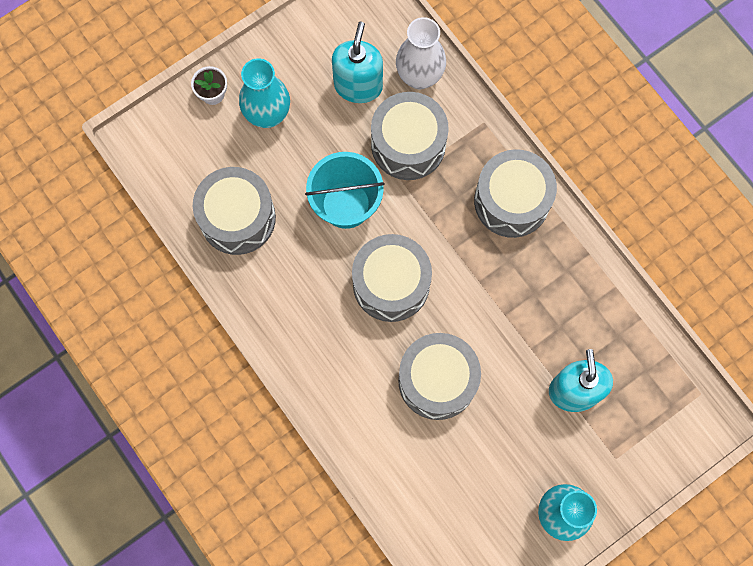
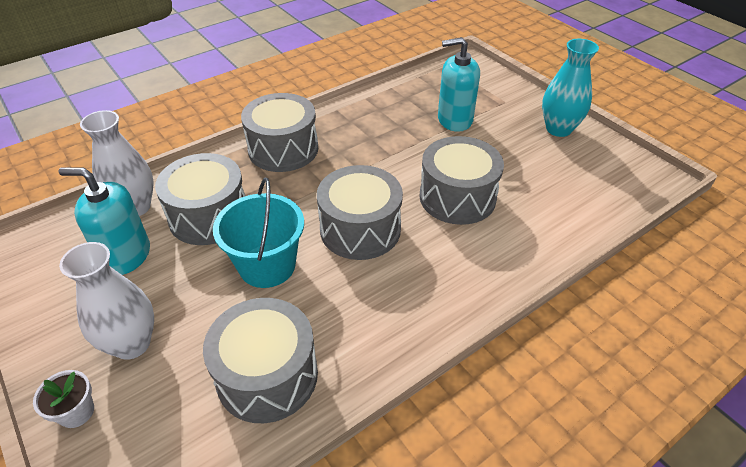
camera: 90 degrees left, 30 degrees down
turquoise vase [239,58,290,128] -> white vase [59,242,154,360]

